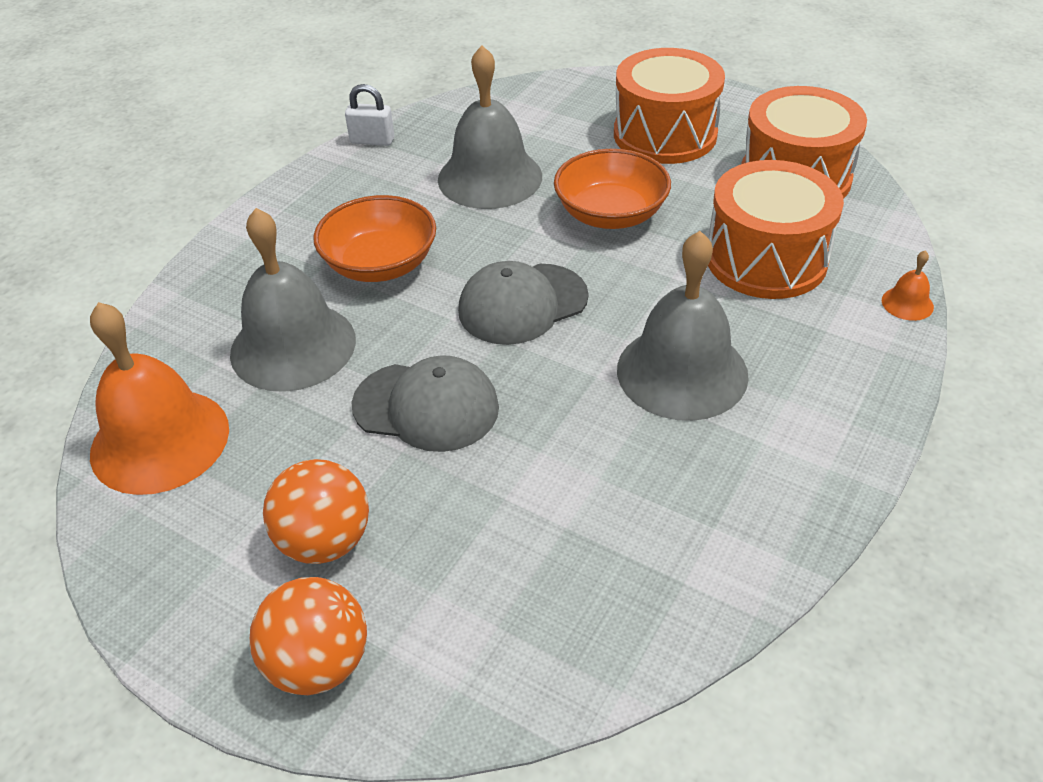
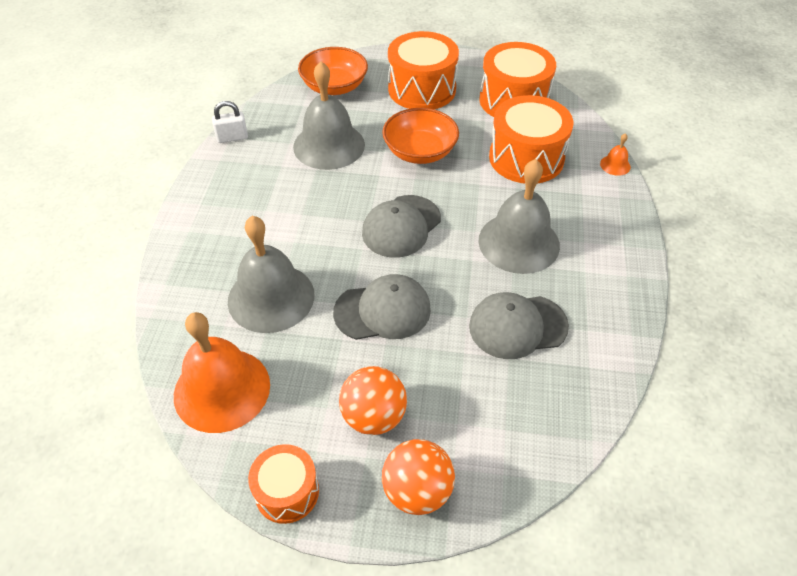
camera: 25 degrees left, 5 degrees up
orange bowl [313,195,436,282] -> orange bowl moved to [298,47,368,95]
none -> orange drum [248,444,319,524]
none -> grey cap [469,292,569,359]

